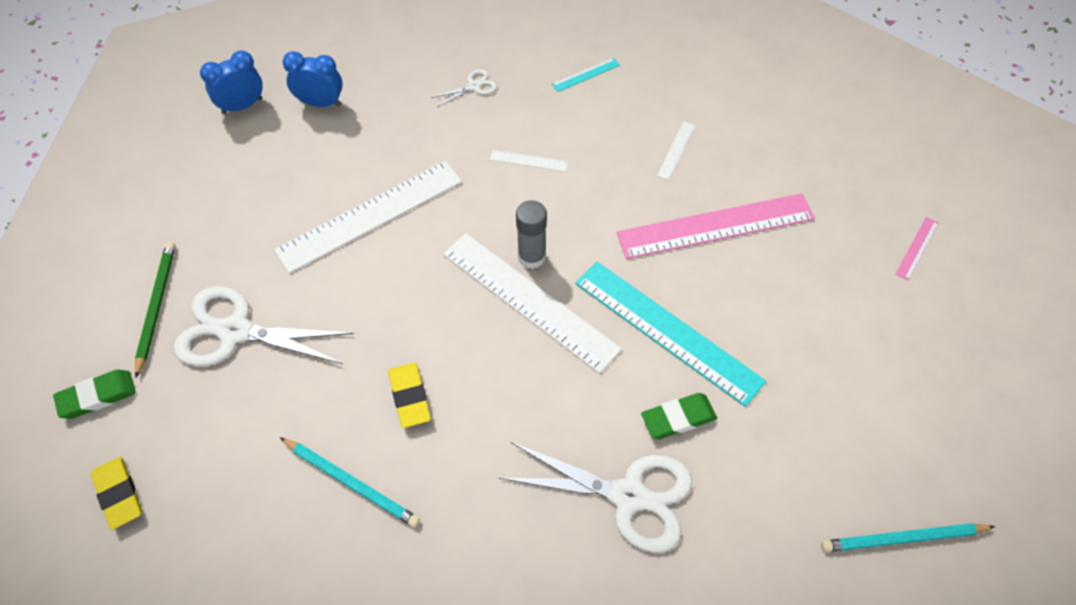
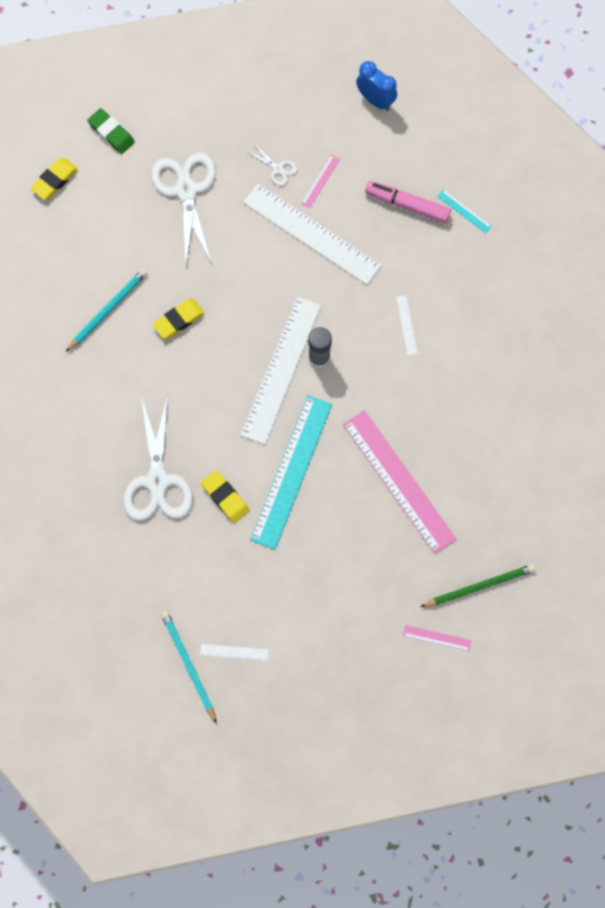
camera: 70 degrees right, 15 degrees up
green pencil [135,242,175,378] -> green pencil moved to [420,564,535,607]
turquoise pencil [280,437,420,527] -> turquoise pencil turned 150 degrees counterclockwise [66,269,147,352]
blue clock [283,51,343,107] -> none
white scissors [431,69,497,107] -> white scissors moved to [246,144,297,186]
turquoise ruler [552,58,620,92] -> turquoise ruler moved to [437,189,492,233]
green eraser [641,393,717,439] -> yellow eraser [201,470,249,523]
white ruler [657,122,695,180] -> white ruler moved to [200,644,269,661]
none -> pink ruler [301,155,340,208]
none -> pink marker [365,181,451,223]

